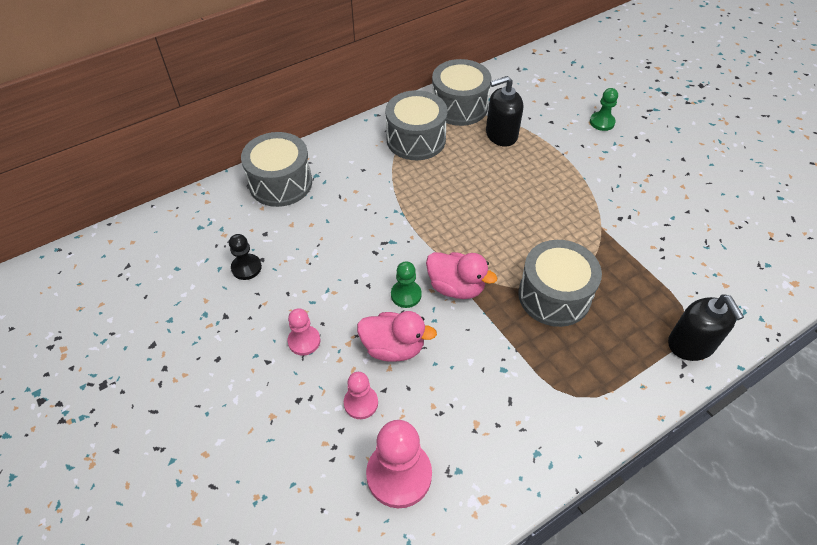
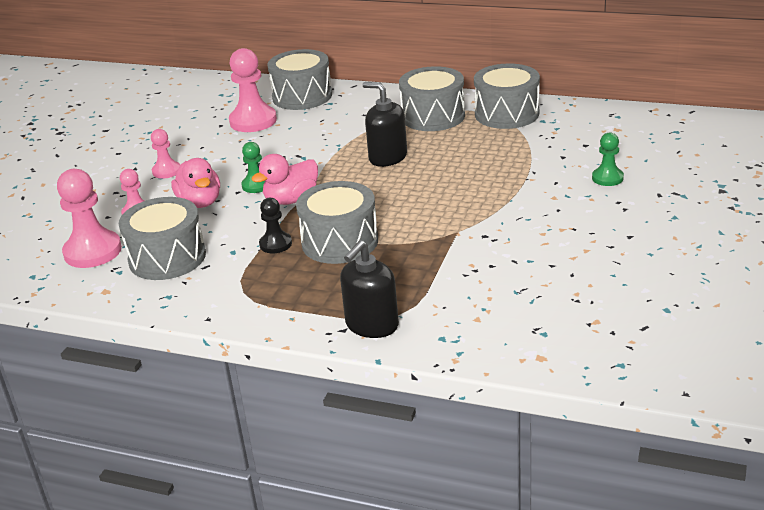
camera: 55 degrees right, 20 degrees down
black pawn [229,234,262,280] -> black pawn moved to [259,198,292,253]
pink duck [426,252,497,299] -> pink duck turned 60 degrees clockwise [251,154,318,205]
black soap dispenser [486,76,523,147] -> black soap dispenser moved to [363,82,407,167]
none -> grey drum [119,197,206,280]
none -> pink pawn [229,48,277,132]

